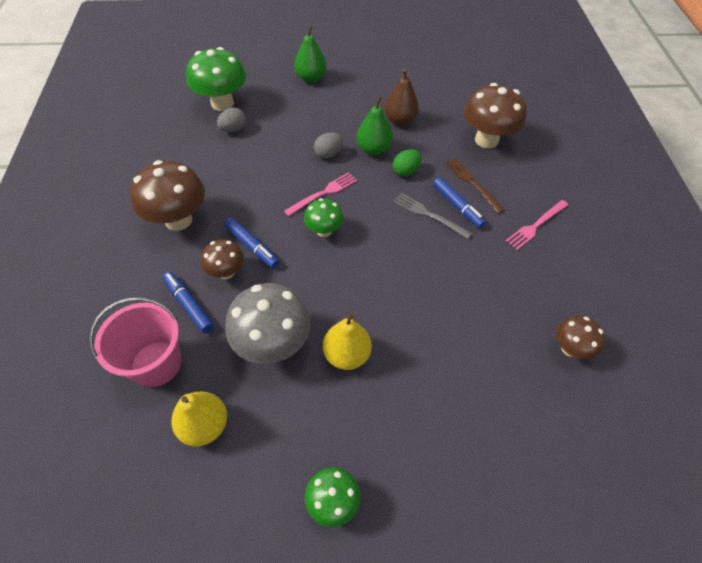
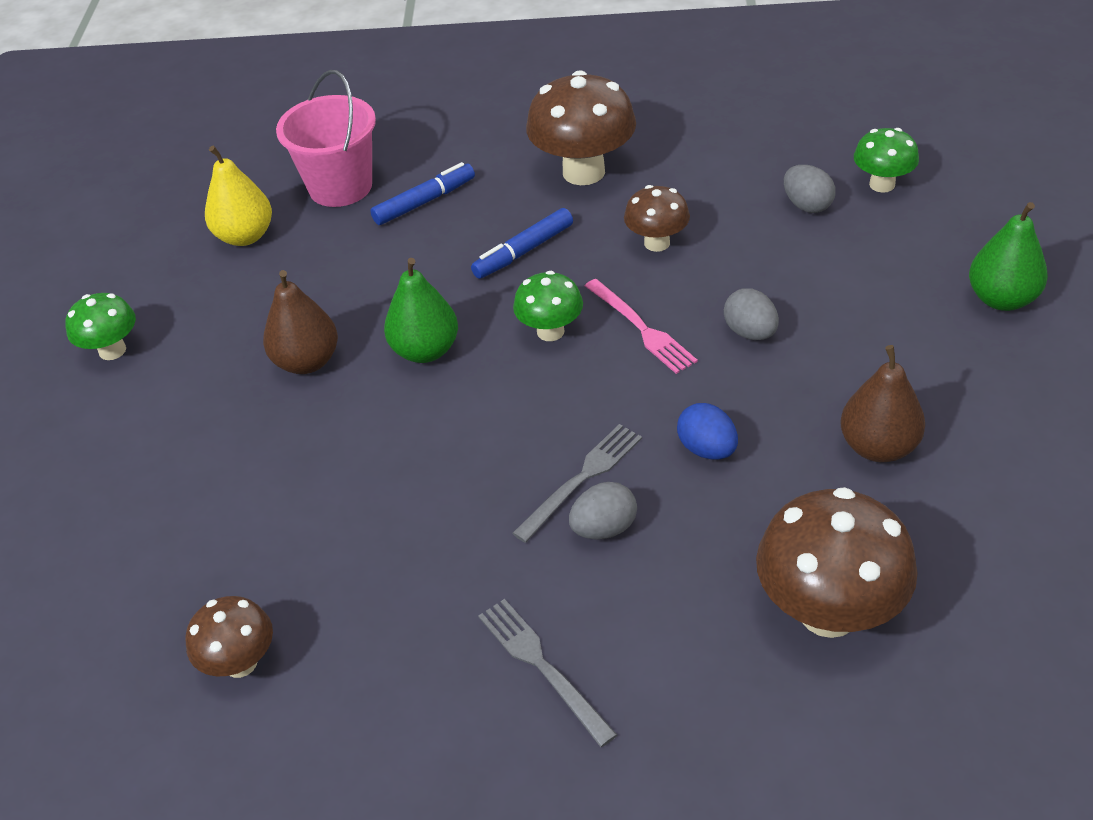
camera: 100 degrees right, 10 degrees down
green mushroom [186,47,246,111] -> green mushroom [854,128,919,193], size x0.57
brown mushroom [201,239,244,279] -> brown mushroom moved to [624,185,690,252]
grey mushroom [225,283,311,364] -> none
yellow pear [323,312,372,370] -> brown pear [263,270,338,374]
green pear [356,96,393,155] -> green pear moved to [384,258,458,363]
green egg [393,149,422,176] -> blue egg [677,403,738,460]
blue marker [433,177,486,228] -> grey egg [569,482,637,540]
brown fork [445,158,504,214] -> none
pink fork [506,200,568,250] -> grey fork [478,599,617,747]

